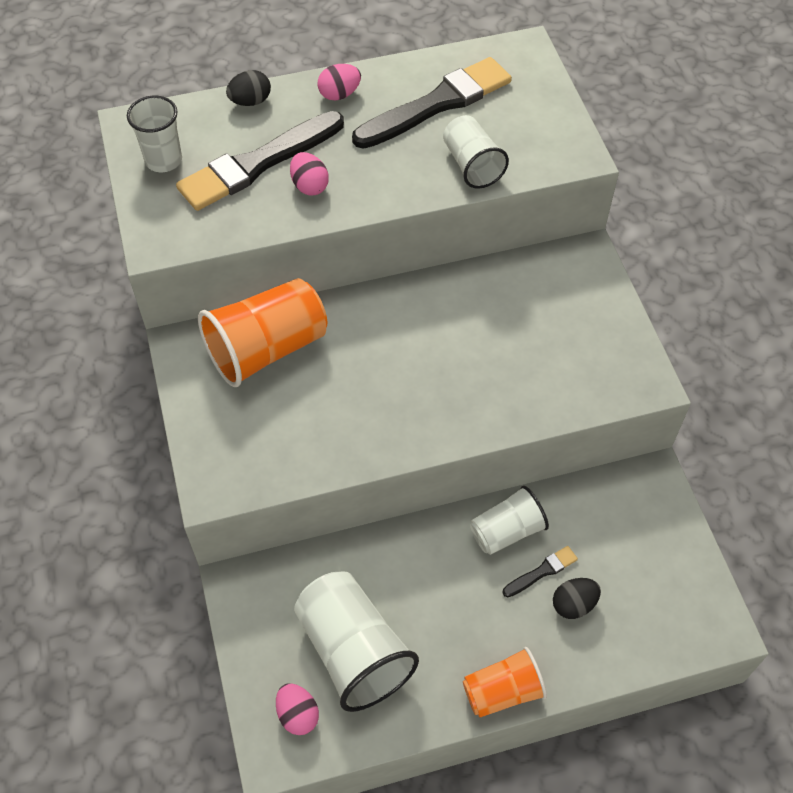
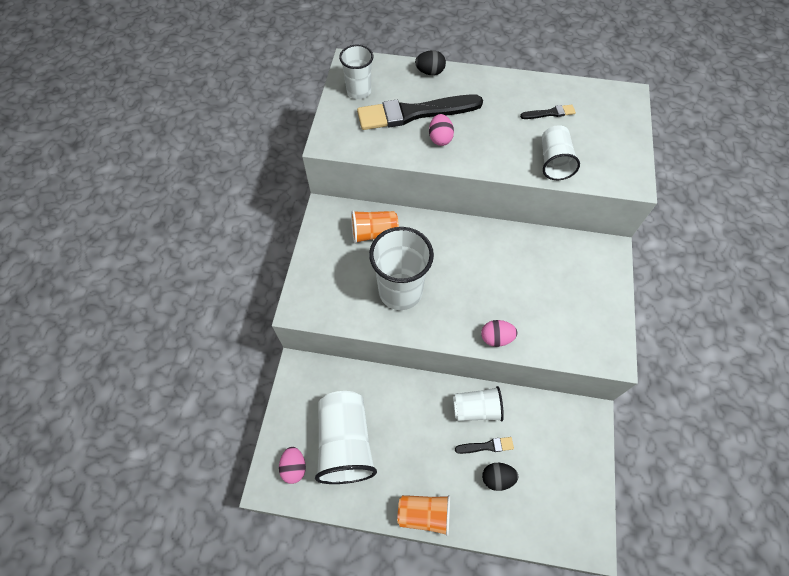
camera: 25 degrees right, 5 degrees up
orange cup [198,278,327,387] -> orange cup [351,210,399,244], size x0.61
pink egg [318,64,361,101] -> pink egg moved to [481,320,517,347]
black brush [352,57,512,149] -> black brush [520,105,576,119], size x0.44
none -> white cup [369,227,434,310]

